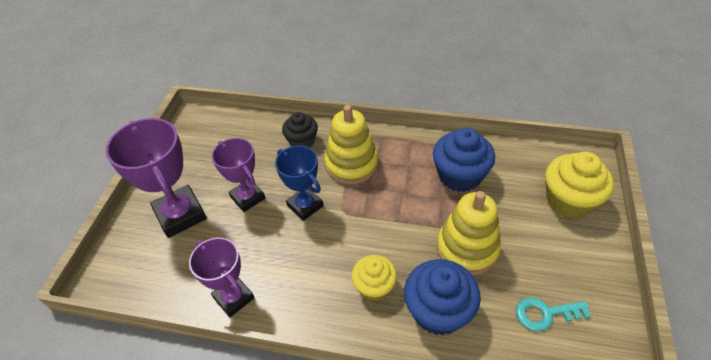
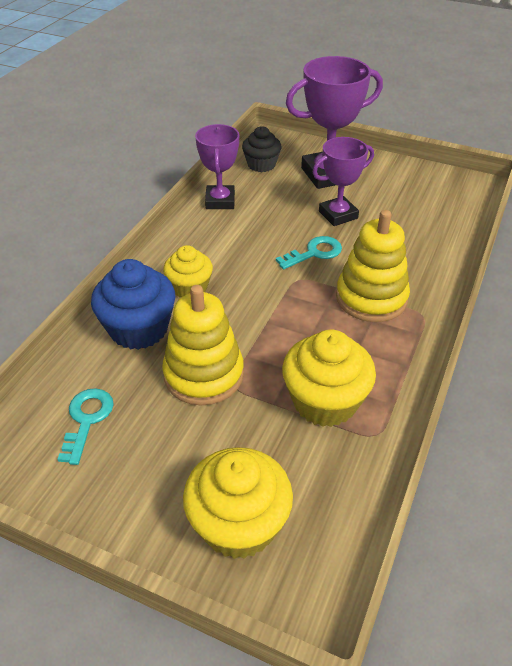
camera: 100 degrees right, 5 degrees down
purple trophy [189,238,255,317] -> purple trophy turned 60 degrees counterclockwise [195,124,239,209]
blue trophy [275,145,324,221] -> turquoise key [276,236,342,269]
black cupcake [282,112,318,148] -> black cupcake moved to [242,126,281,172]
blue cupcake [433,128,495,192] -> yellow cupcake [282,330,376,427]

